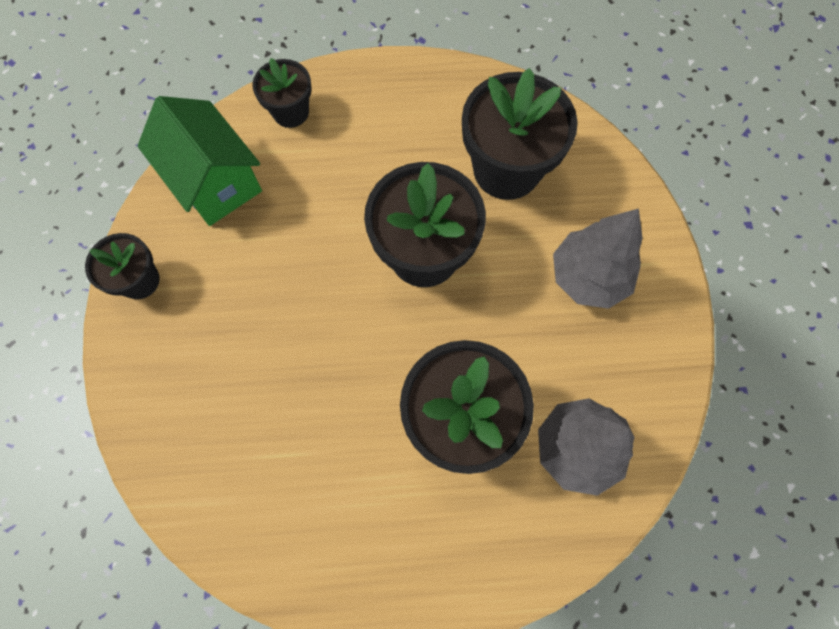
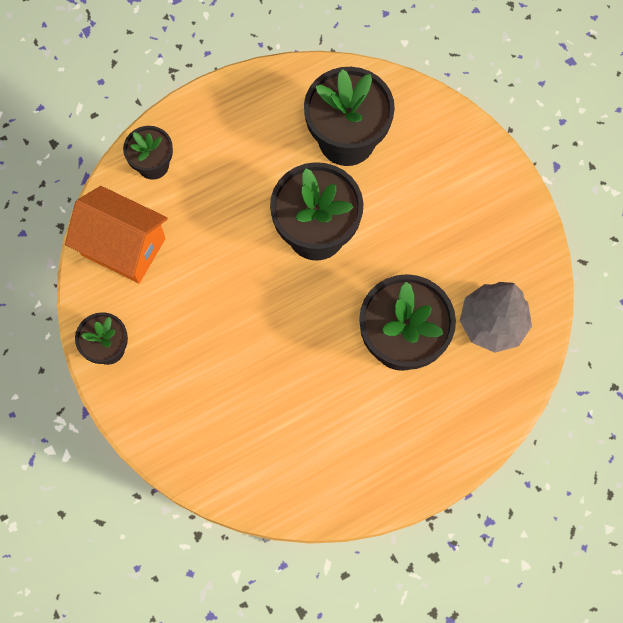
camera: 25 degrees left, 0 degrees up
green house [137,96,262,226] -> orange house [65,186,168,283]
grey tree [553,209,642,309] -> none

